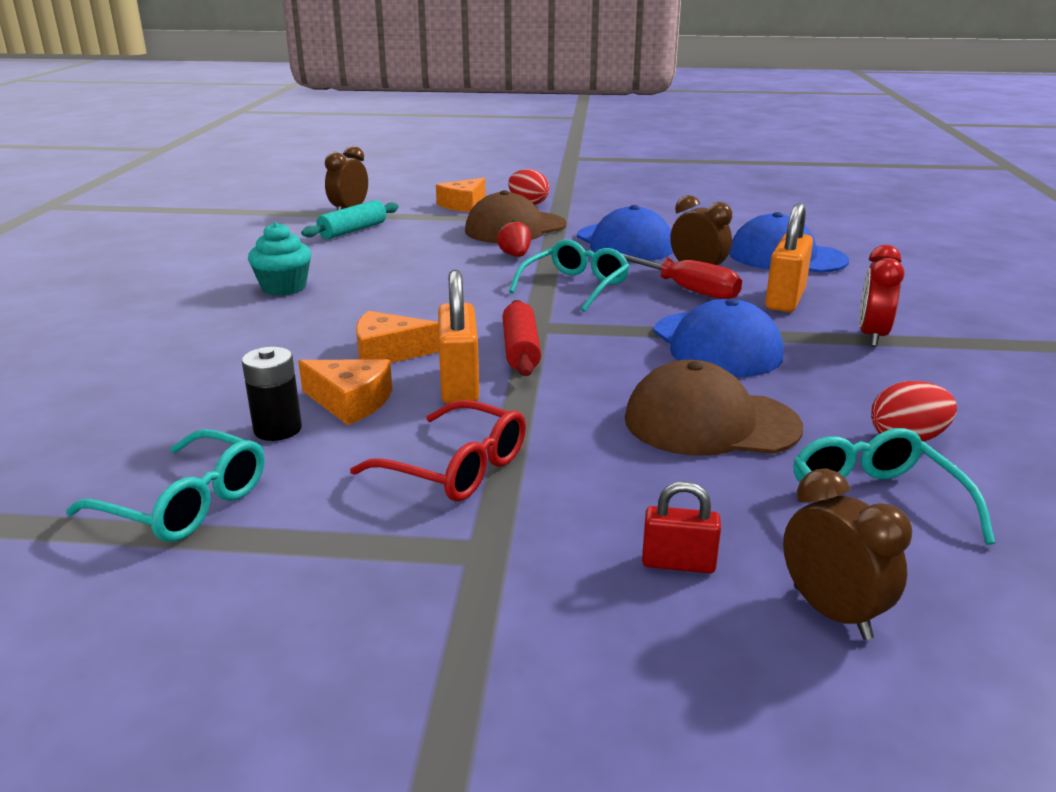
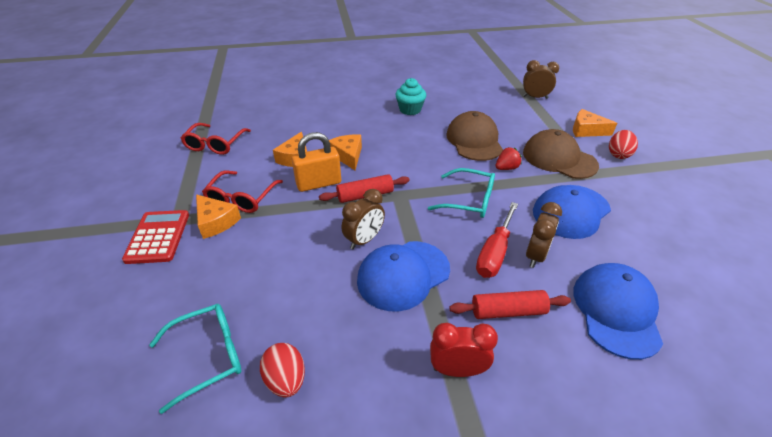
camera: 75 degrees right, 15 degrees up
turquoise glasses [66,429,264,542] -> red glasses [181,123,251,155]
black battery [242,347,302,441] -> none
turquoise rolling pin [301,200,399,239] -> none
brown cap [625,360,803,456] -> brown cap moved to [446,111,503,161]
red padlock [642,481,721,573] -> none
orange padlock [765,203,813,312] -> red rolling pin [450,290,571,319]
brown clock [783,468,912,640] -> brown clock moved to [342,189,385,249]
none -> red calculator [122,210,189,264]
none -> orange cheese [196,194,241,239]

